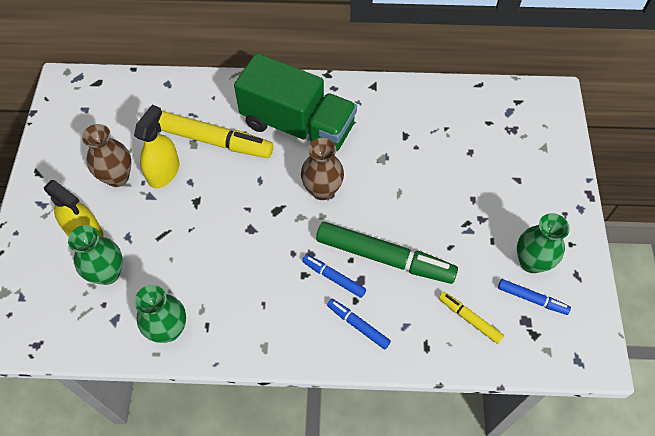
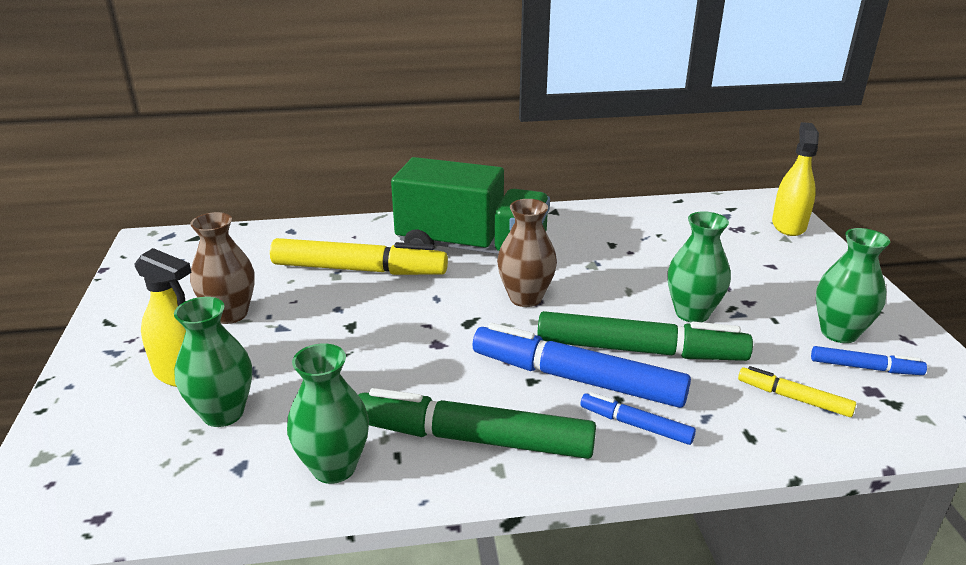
camera: 10 degrees left, 30 degrees down
yellow spray bottle [134,105,179,188] -> yellow spray bottle moved to [772,122,819,236]
blue marker [302,255,366,298] -> blue marker [473,323,691,408], size x2.04
none -> green marker [358,388,596,459]
none -> green vase [667,211,731,322]

